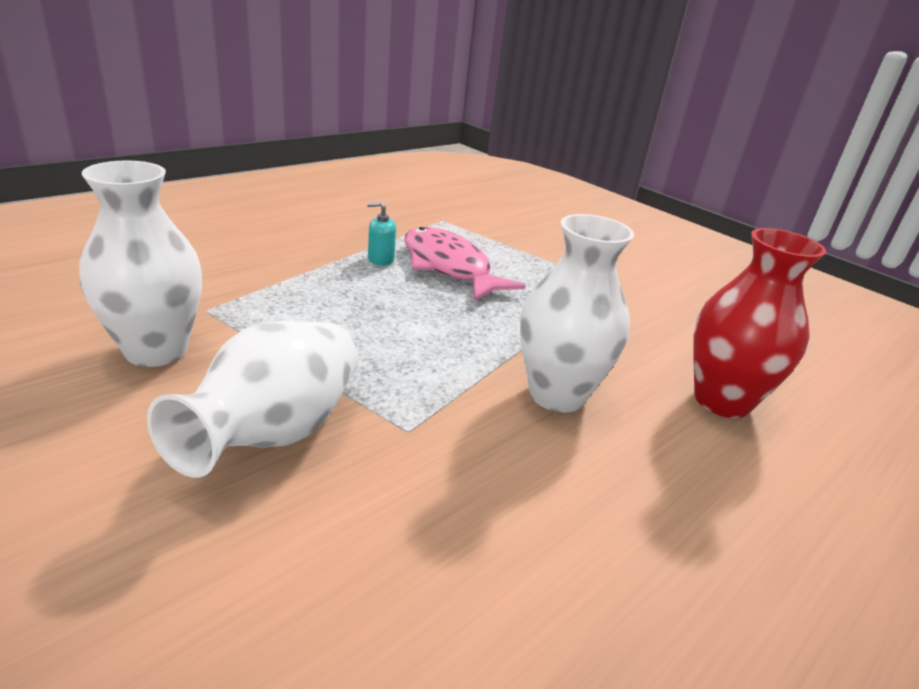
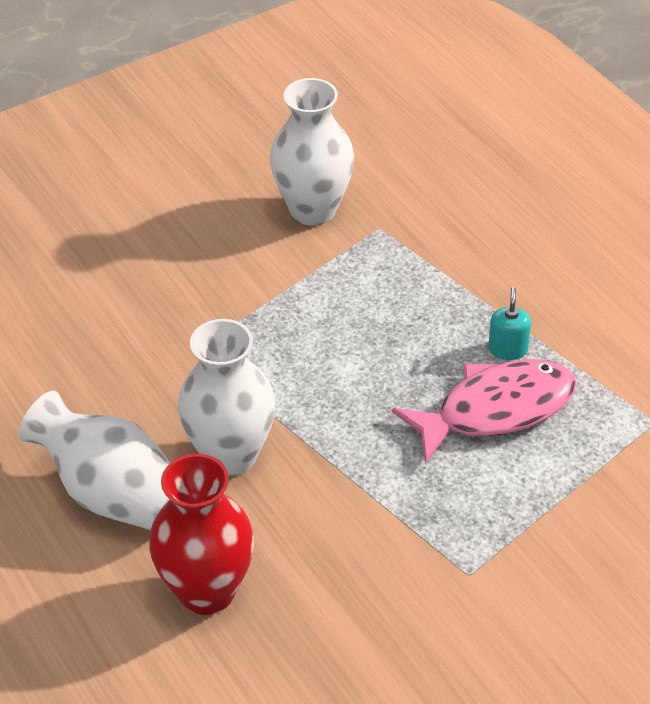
camera: 105 degrees right, 15 degrees up
white vase [147,321,359,478] -> white vase moved to [19,391,170,530]

